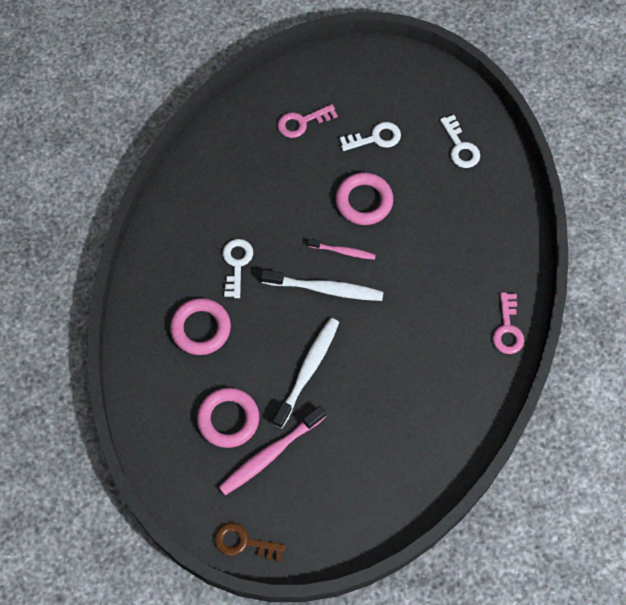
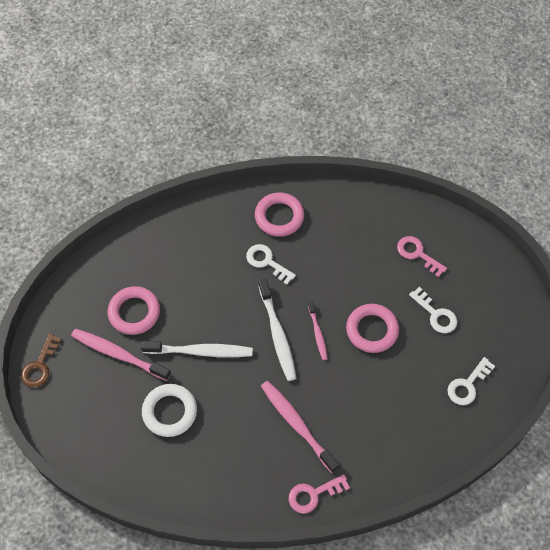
camera: 65 degrees right, 5 degrees down
pink ring [170,298,231,355] -> pink ring moved to [255,193,304,237]
brown key [215,522,285,562] -> brown key turned 150 degrees counterclockwise [21,334,62,388]
white key [223,239,253,298] -> white key turned 120 degrees counterclockwise [246,244,296,285]
none -> white ring [142,384,197,437]
none -> pink toothbrush [261,381,339,473]

